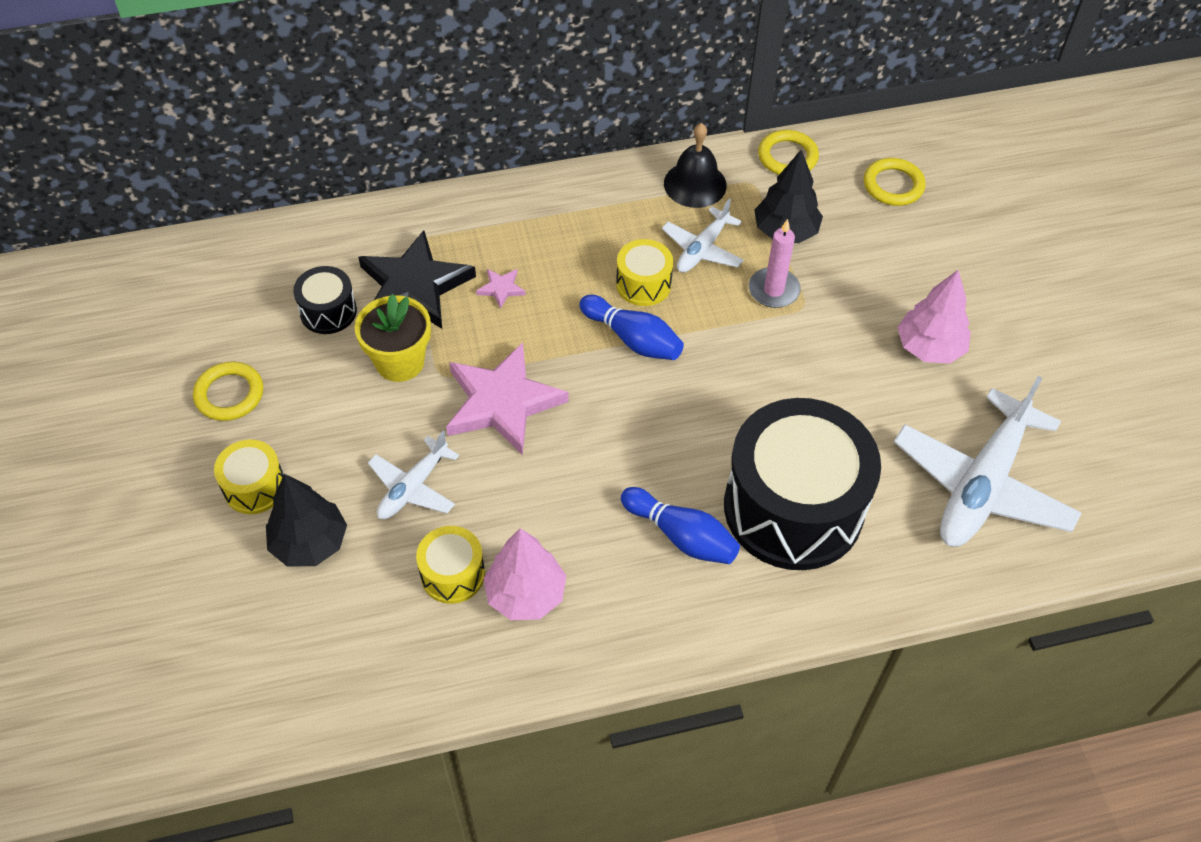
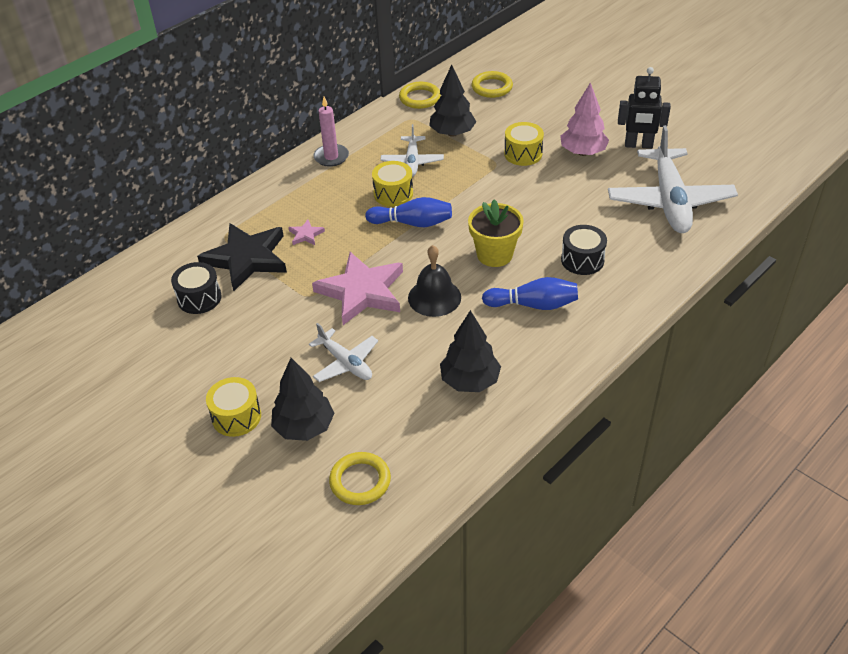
camera: 30 degrees left, 10 degrees down
yellow ring [193,362,263,421] -> yellow ring moved to [329,452,391,505]
yellow flower pot [355,294,431,382] -> yellow flower pot moved to [468,199,524,267]
white plane [368,431,459,519] -> white plane turned 45 degrees counterclockwise [309,323,378,382]
yellow drum [416,526,485,604] -> yellow drum moved to [504,122,544,166]
pink tree [483,528,566,620] -> black tree [440,310,501,392]
black bell [664,123,727,208] -> black bell moved to [408,245,461,317]
black drum [724,398,881,570] -> black drum [561,225,607,275], size x0.44
pink candle [749,219,801,308] -> pink candle moved to [314,97,349,167]
none -> black robot [618,67,671,149]

